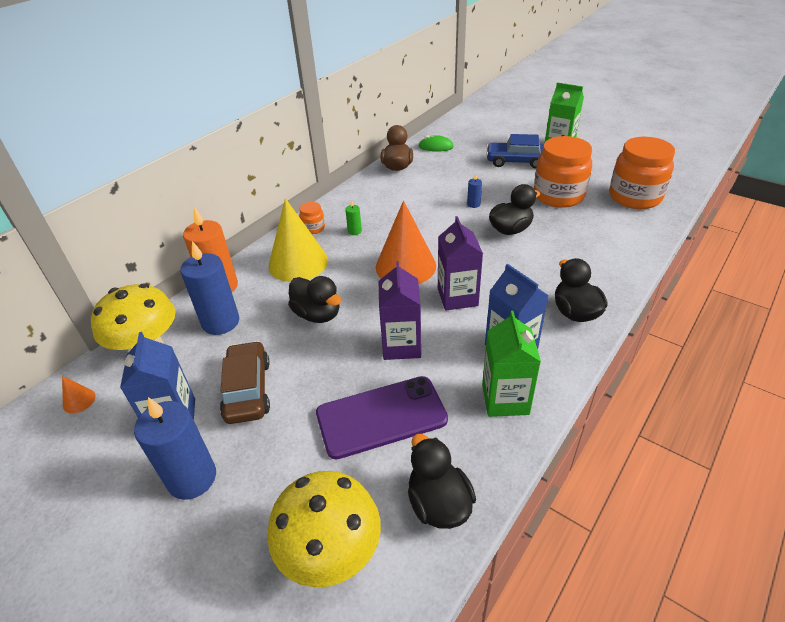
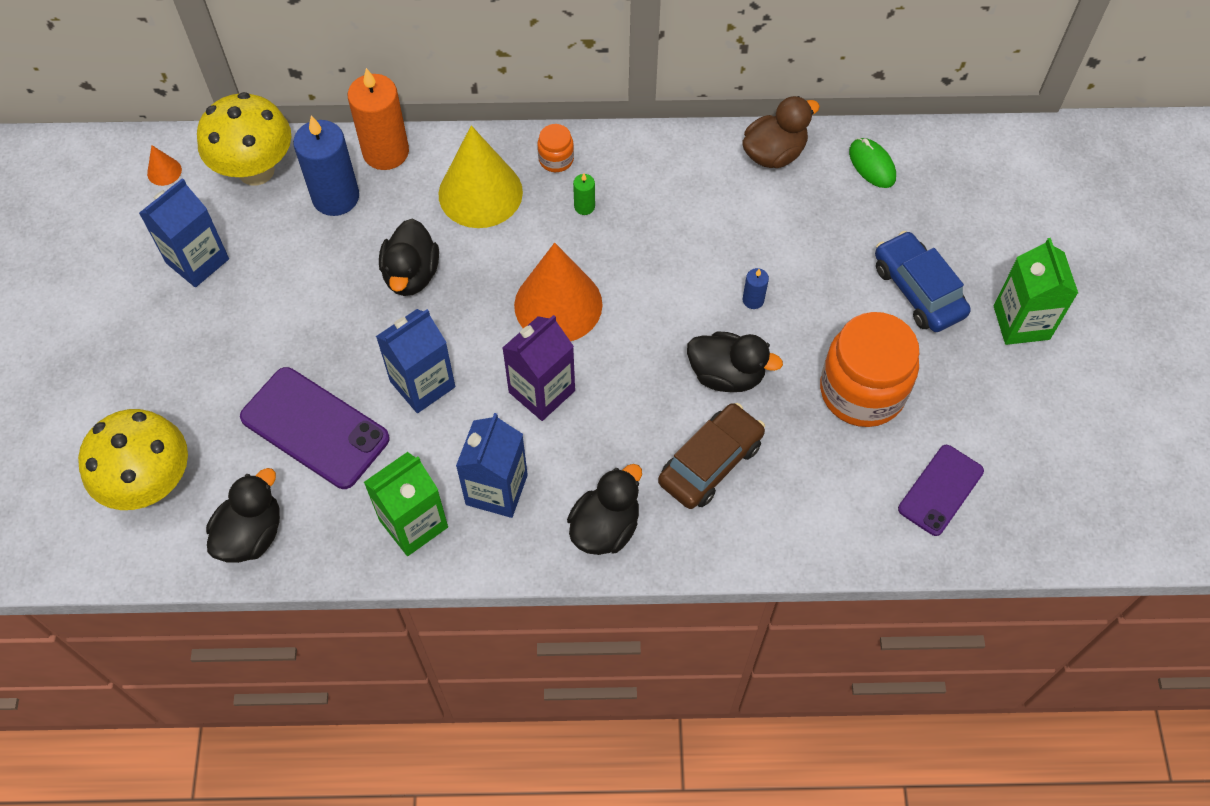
camera: 50 degrees right, 20 degrees up
blue candle [134,397,216,500] -> none
brown car [220,341,270,424] -> brown car moved to [658,403,765,509]
purple carton [379,261,421,360] -> blue carton [376,309,455,413]
orange jar [610,137,675,209] -> purple phone [898,445,984,536]

